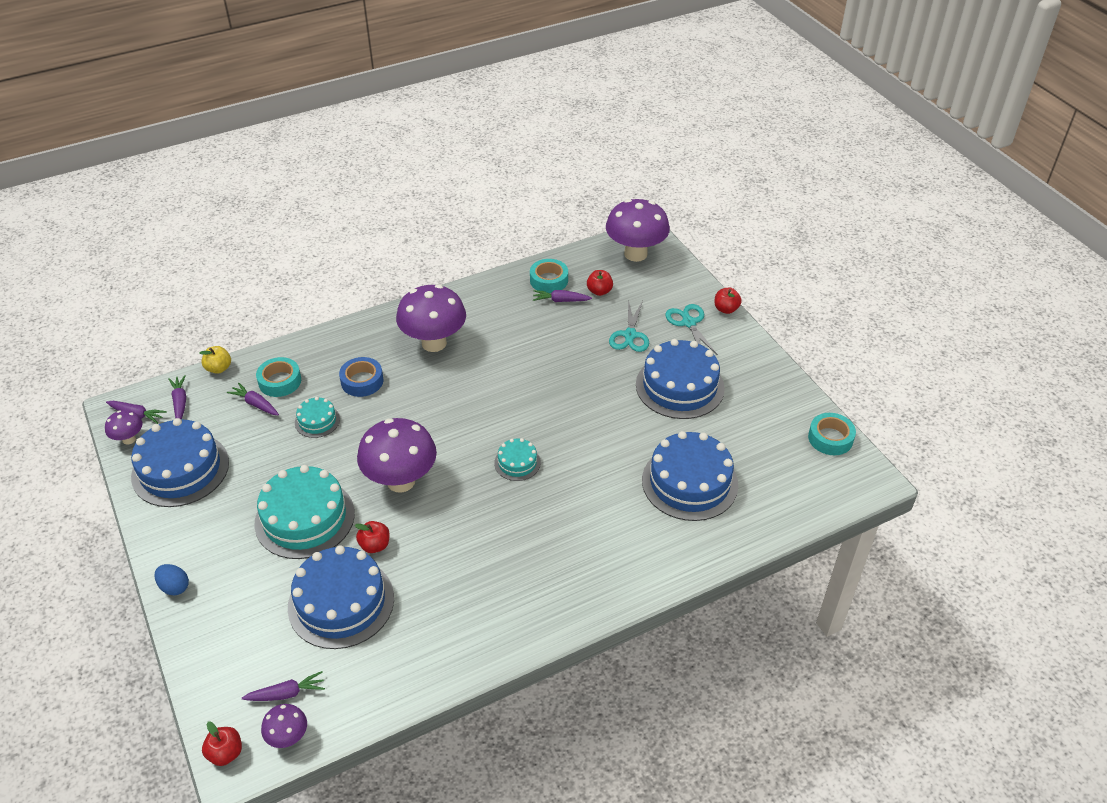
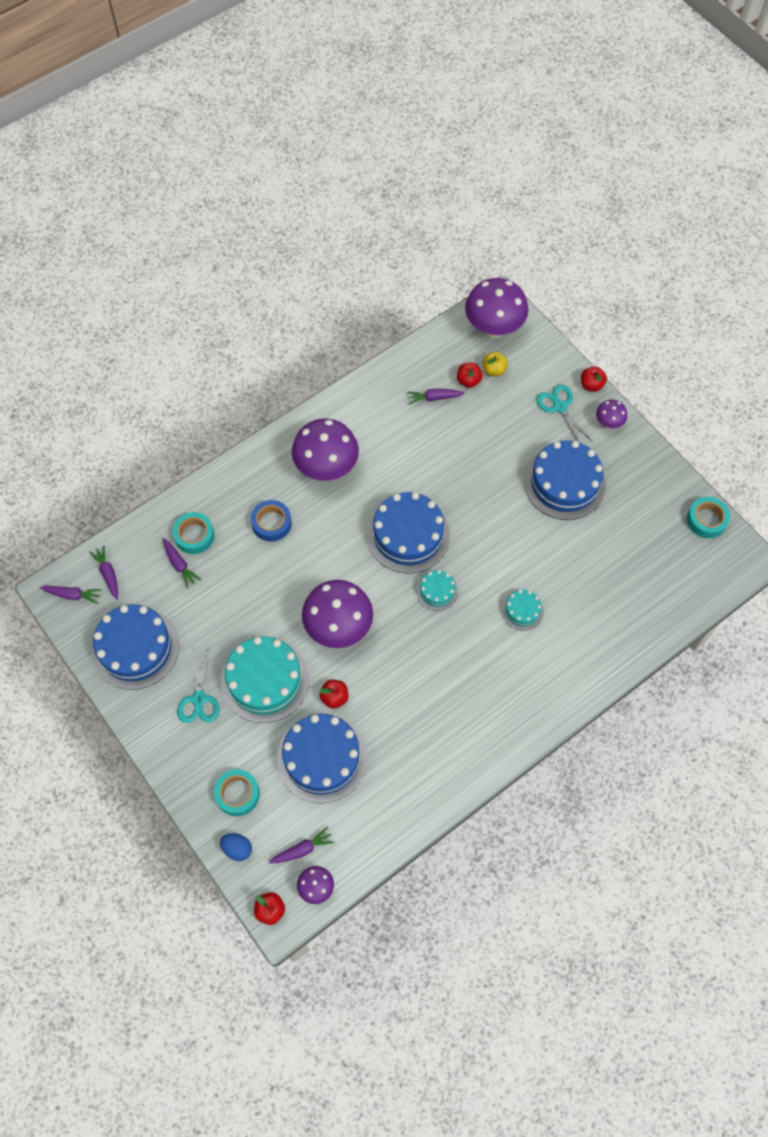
camera: 10 degrees left, 20 degrees up
purple mushroom [105,410,142,444] -> purple mushroom moved to [596,400,627,428]
blue egg [155,564,189,595] -> blue egg moved to [220,833,252,861]
yellow apple [199,346,231,374] -> yellow apple moved to [482,351,508,376]
purple carrot [227,383,279,415] -> purple carrot turned 150 degrees counterclockwise [163,538,201,588]
turquoise cake [295,397,340,438] -> turquoise cake moved to [501,589,544,631]
turquoise tape [530,259,568,293] -> turquoise tape moved to [214,769,260,816]
turquoise scissors [609,299,649,352] -> turquoise scissors moved to [177,647,220,723]
blue cake [642,431,738,521] -> blue cake moved to [367,492,450,574]

